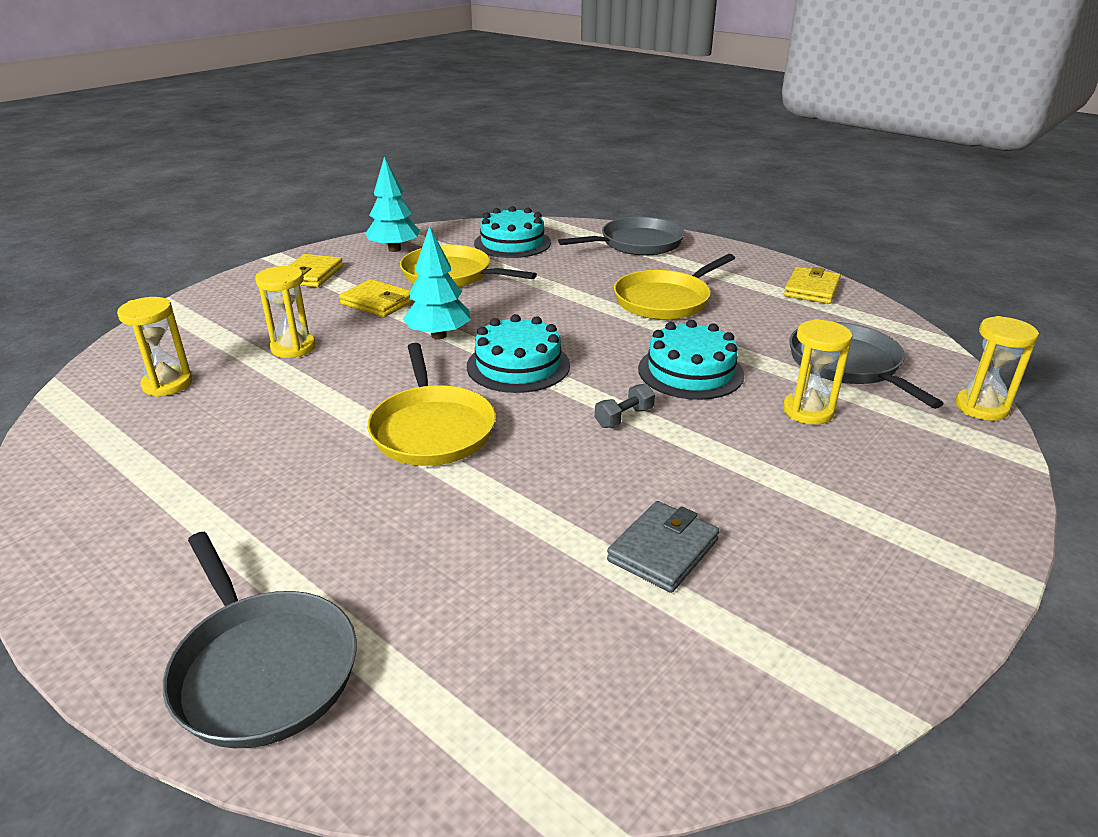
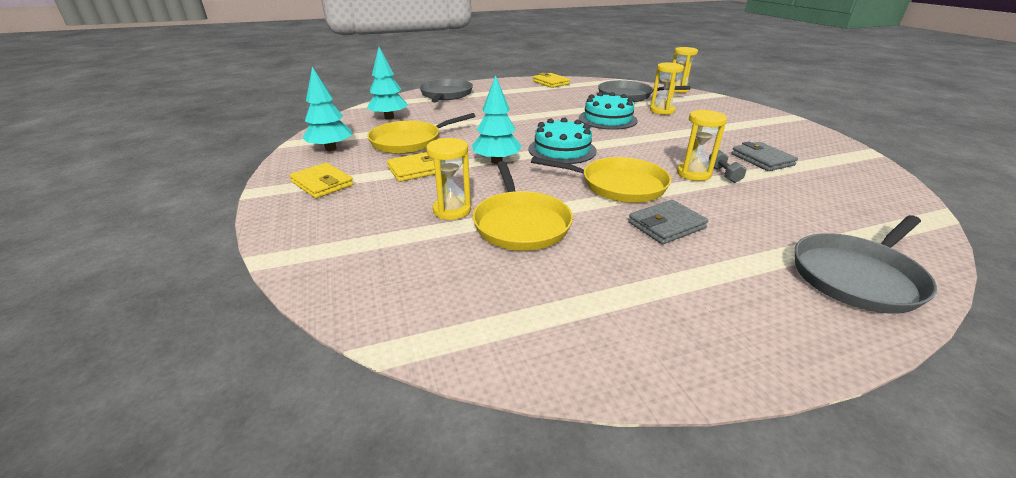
camera: 60 degrees left, 0 degrees up
yellow hourglass [117,297,193,397] -> yellow hourglass moved to [677,110,727,181]
grey pan [163,532,356,748] -> grey pan turned 150 degrees clockwise [795,215,937,314]
turquoise cake [474,206,551,258] -> turquoise tree [367,47,408,119]
grey dumbbell [595,384,655,428] -> grey dumbbell moved to [709,150,747,183]
yellow pan [614,254,735,320] -> yellow pan moved to [473,161,573,251]
none -> grey wallet [628,200,708,244]

